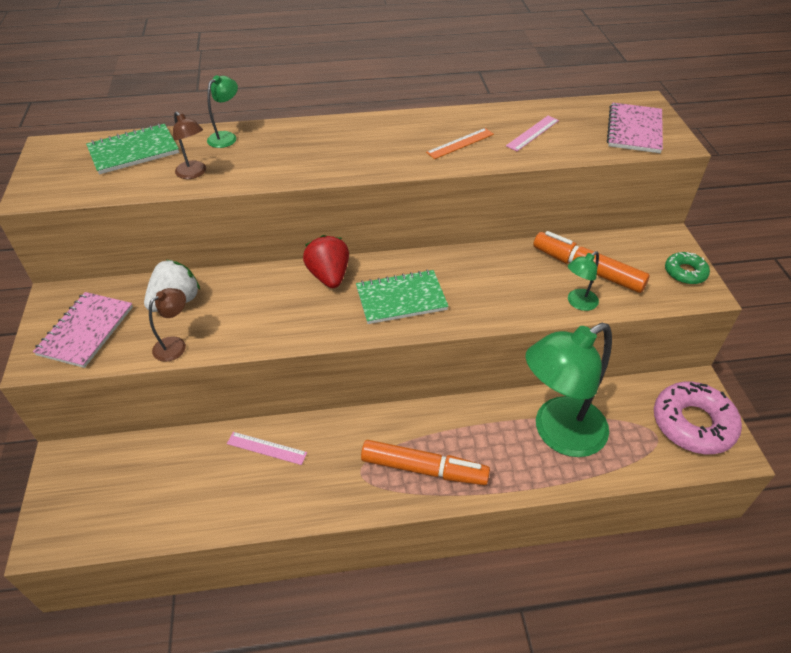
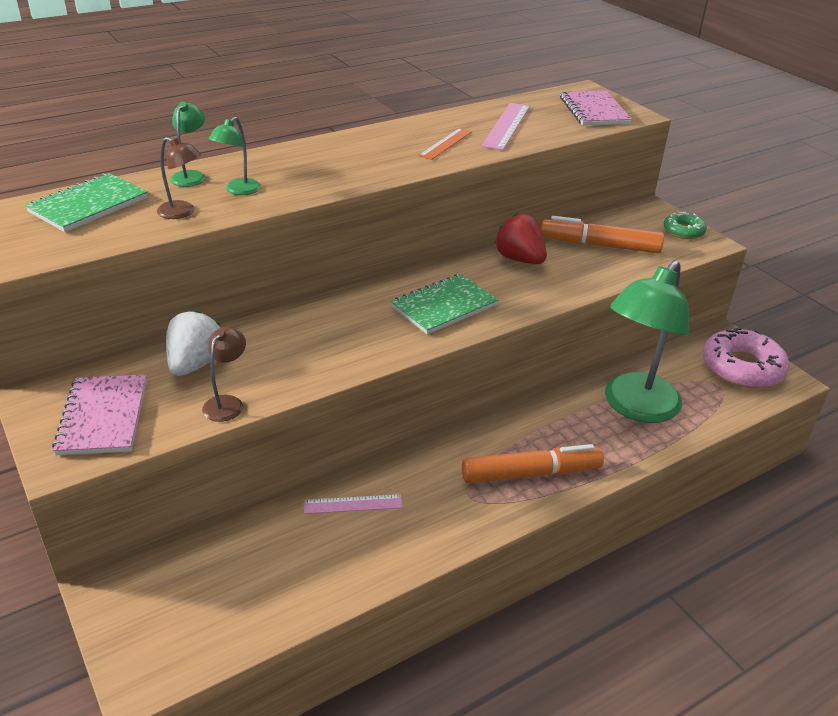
camera: 25 degrees left, 10 degrees down
red strawberry [303,235,349,288] -> red strawberry moved to [494,213,547,264]
pink ruler [506,116,559,151] -> pink ruler [481,103,530,150], size x1.52
green lamp [568,251,599,311] -> green lamp moved to [209,117,261,195]

